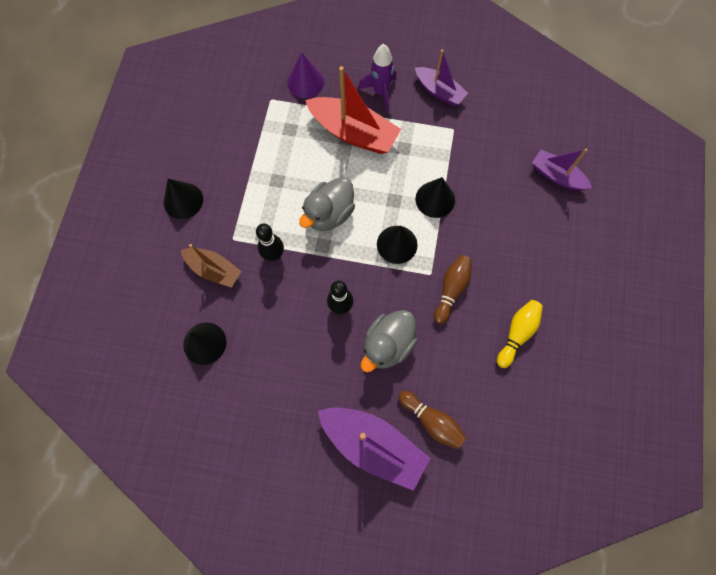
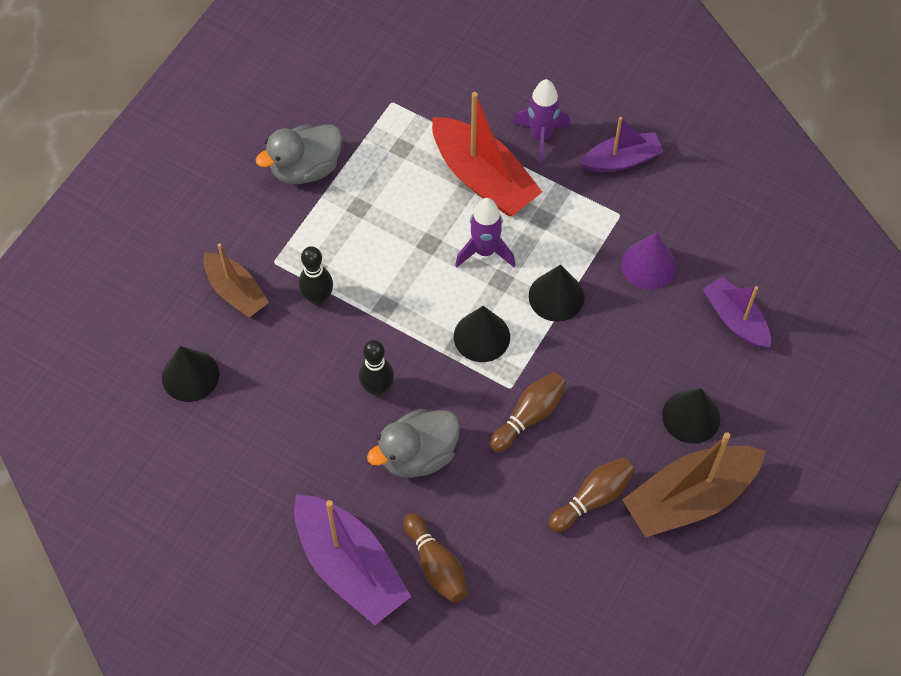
camera: 20 degrees right, 10 degrees down
black cone [163,179,203,219] -> black cone moved to [662,388,720,444]
purple cone [287,52,324,98] -> purple cone moved to [621,232,677,290]
grey duck [299,177,355,231] -> grey duck moved to [255,124,342,184]
purple boat [415,49,468,106] -> purple boat turned 75 degrees counterclockwise [580,117,664,172]
yellow bowling pin [497,300,543,368] -> brown bowling pin [548,458,635,532]
none -> purple rocket [455,198,515,267]
none -> brown boat [622,432,766,538]

